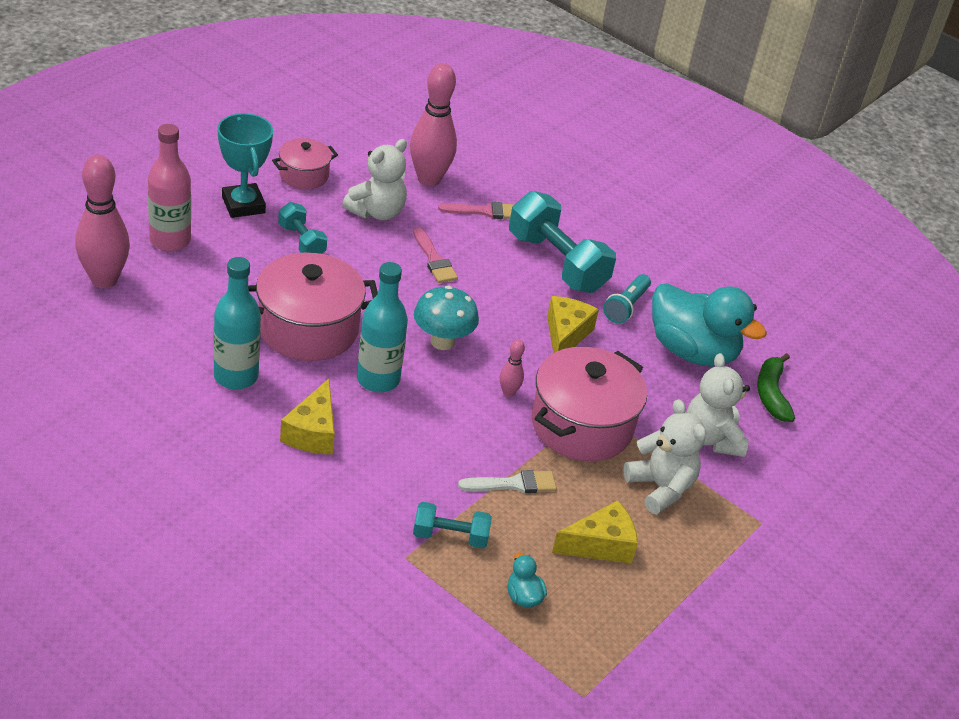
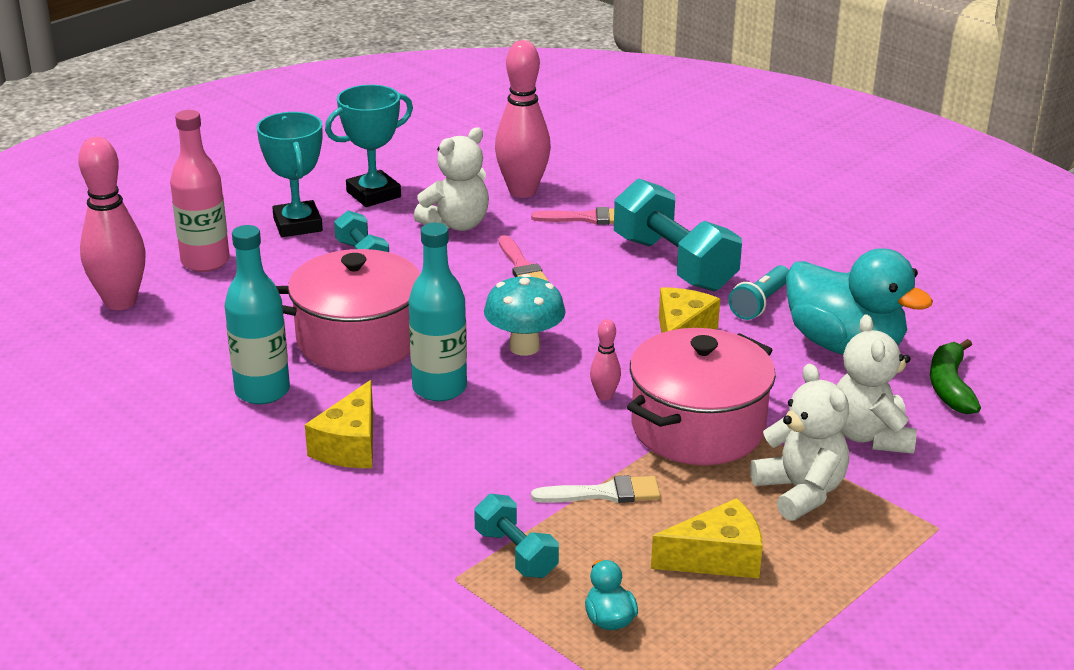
camera: 10 degrees right, 10 degrees down
pink pot [272,138,338,189] -> turquoise trophy [325,85,413,207]
turquoise dumbbell [413,502,492,548] -> turquoise dumbbell turned 45 degrees clockwise [474,494,559,578]

